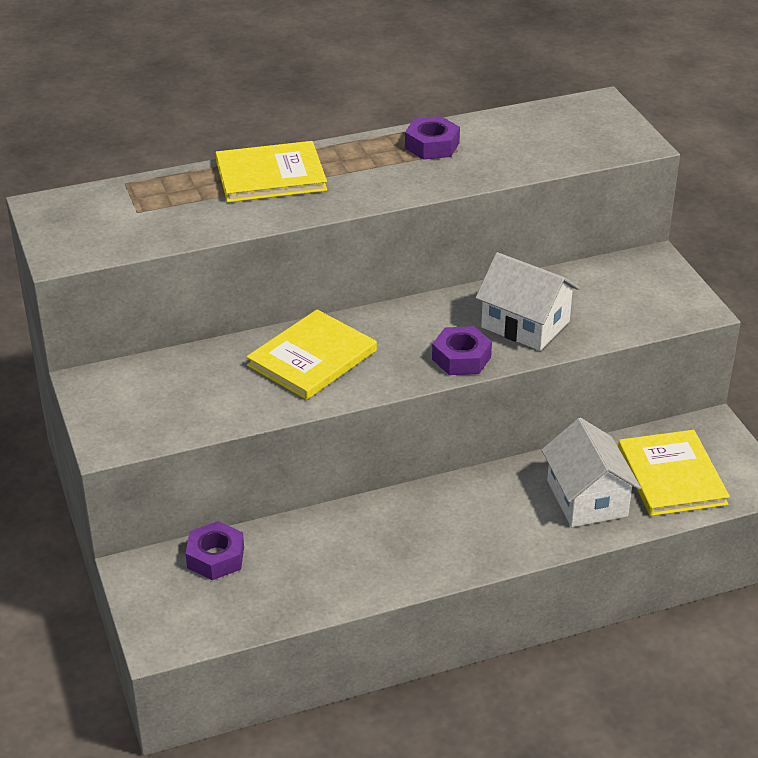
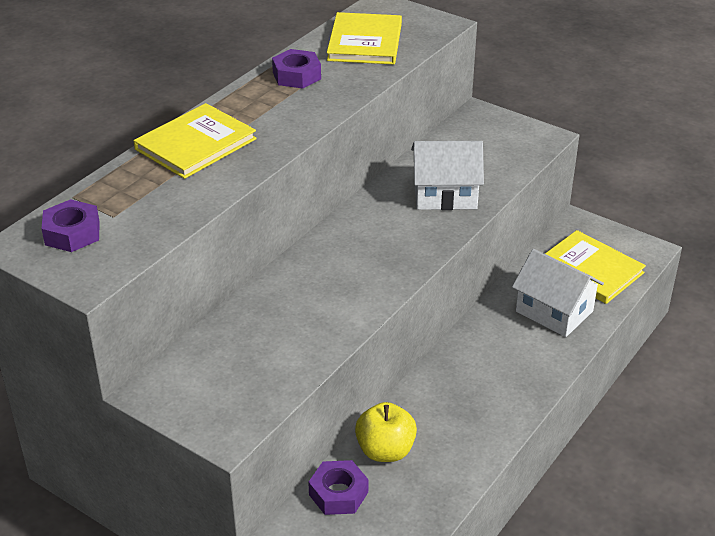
camera: 35 degrees left, 0 degrees up
yellow book [246,309,377,400] -> yellow book moved to [327,12,402,65]
purple nut [432,326,492,375] -> purple nut moved to [41,199,100,252]
none -> yellow apple [355,402,417,462]

